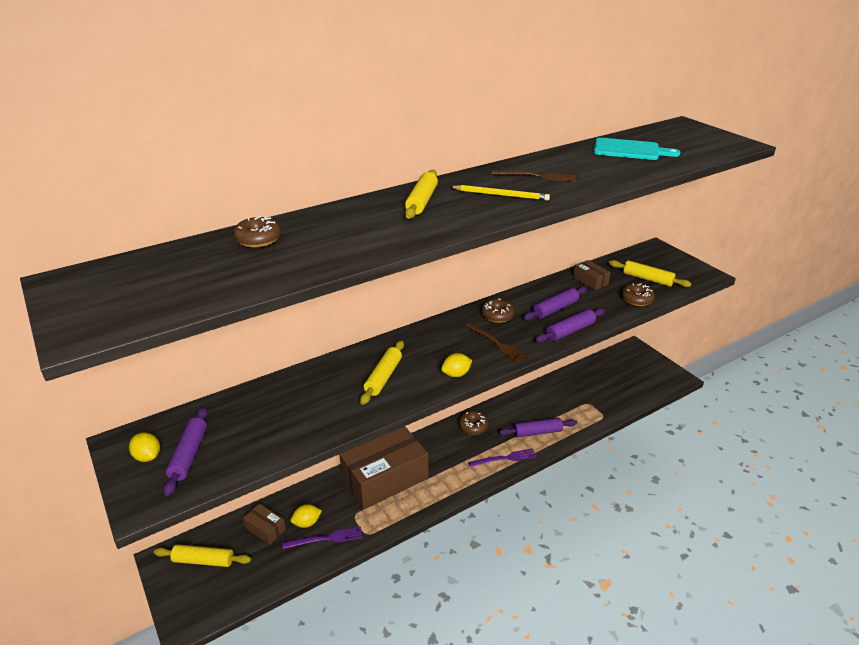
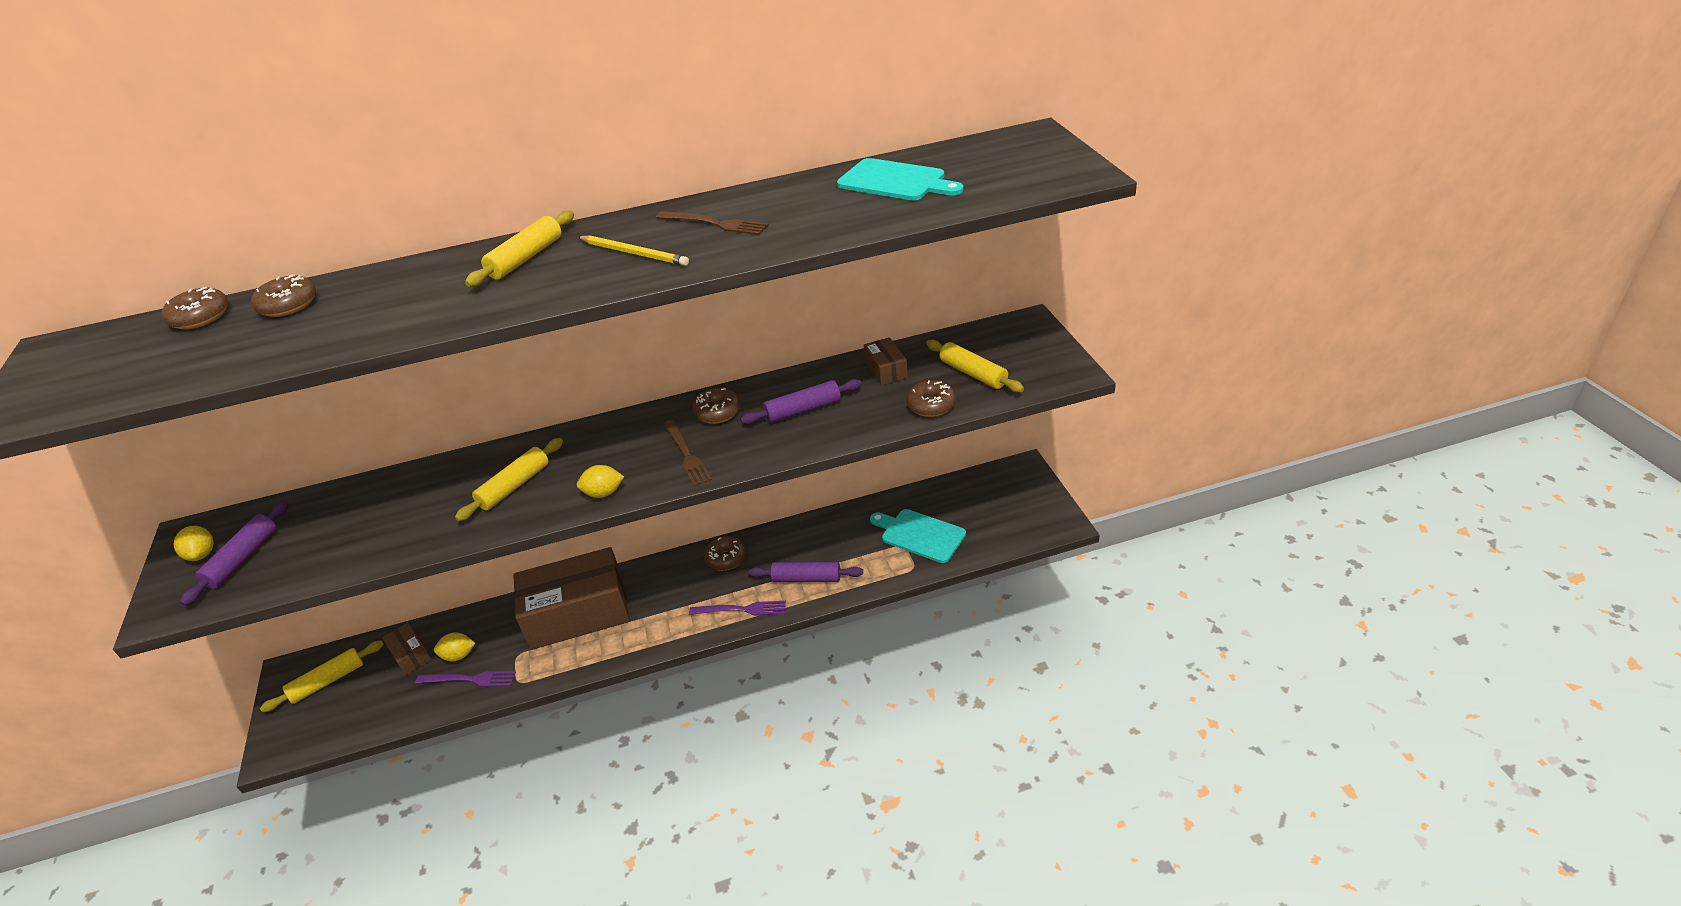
camera: 20 degrees right, 5 degrees up
yellow rolling pin [153,544,251,567] -> yellow rolling pin turned 60 degrees counterclockwise [260,641,384,712]
purple rolling pin [535,308,605,343] -> none
none -> brown donut [161,287,228,329]
none -> turquoise cutting board [870,509,966,563]

